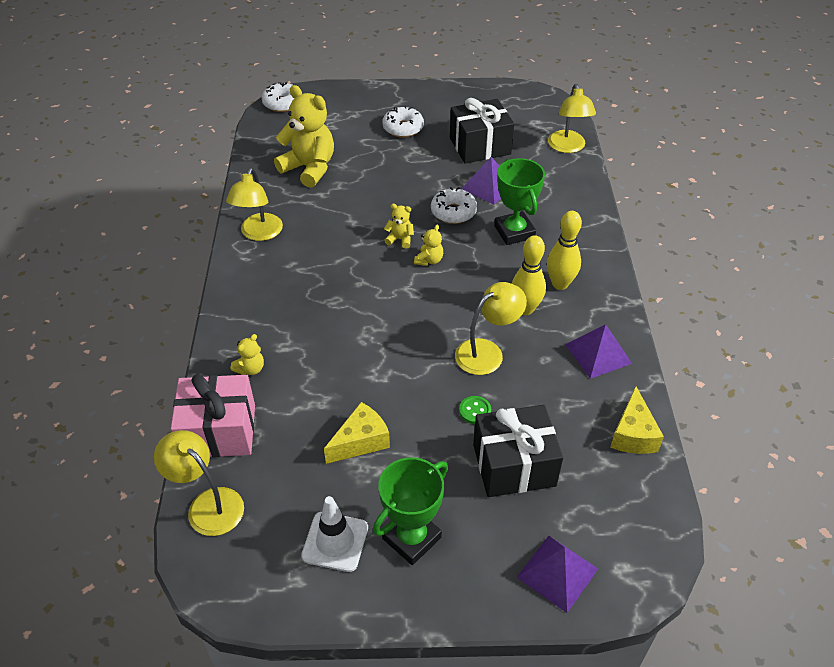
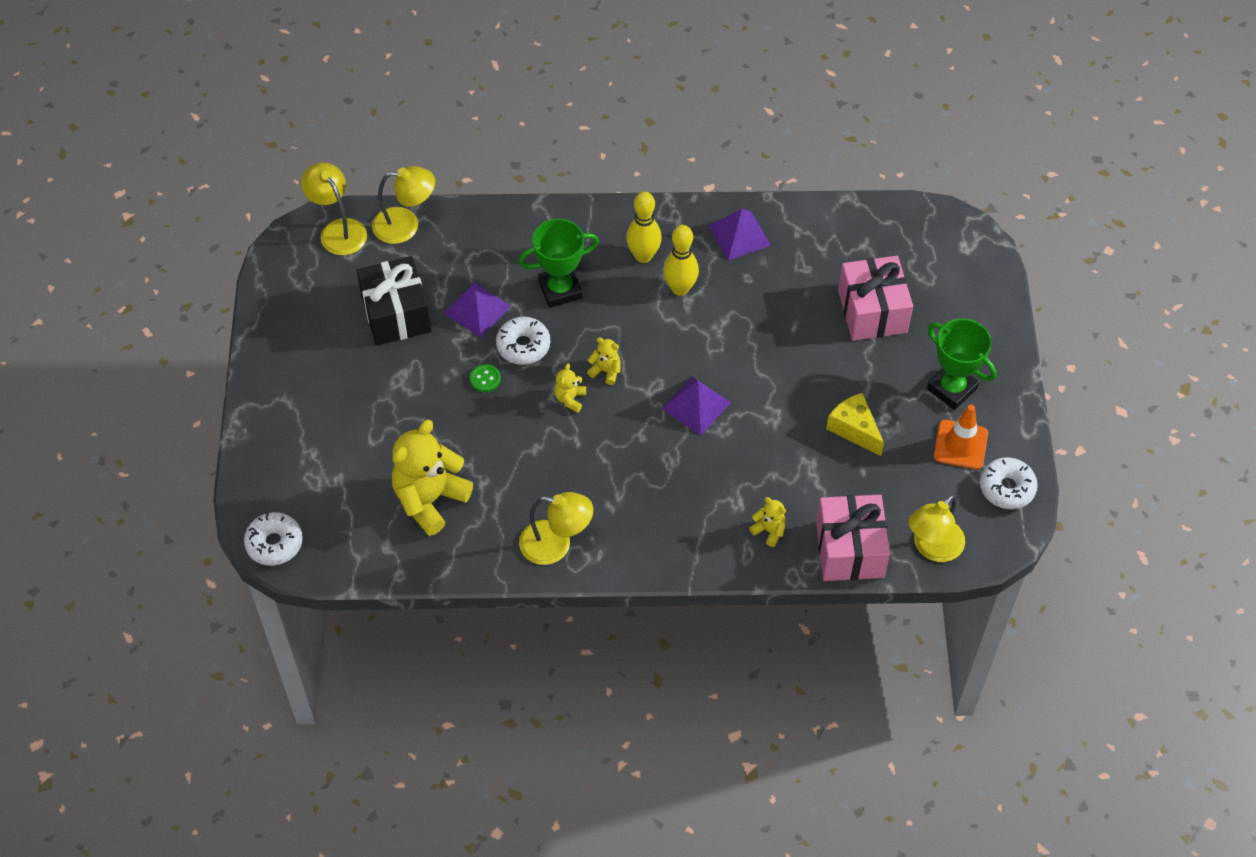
camera: 90 degrees left, 10 degrees up
white traffic cone [301,496,368,572] -> orange traffic cone [934,404,988,469]
white donut [382,106,424,137] -> white donut moved to [980,457,1038,509]
yellow lamp [455,282,527,375] -> yellow lamp moved to [301,162,367,255]
green button [459,396,491,424] -> green button moved to [470,364,501,392]
black gift [473,405,563,497] -> pink gift [838,256,913,341]
purple pyramid [516,536,598,613] -> purple pyramid moved to [662,377,731,435]
yellow cheese [610,386,664,454] -> none

